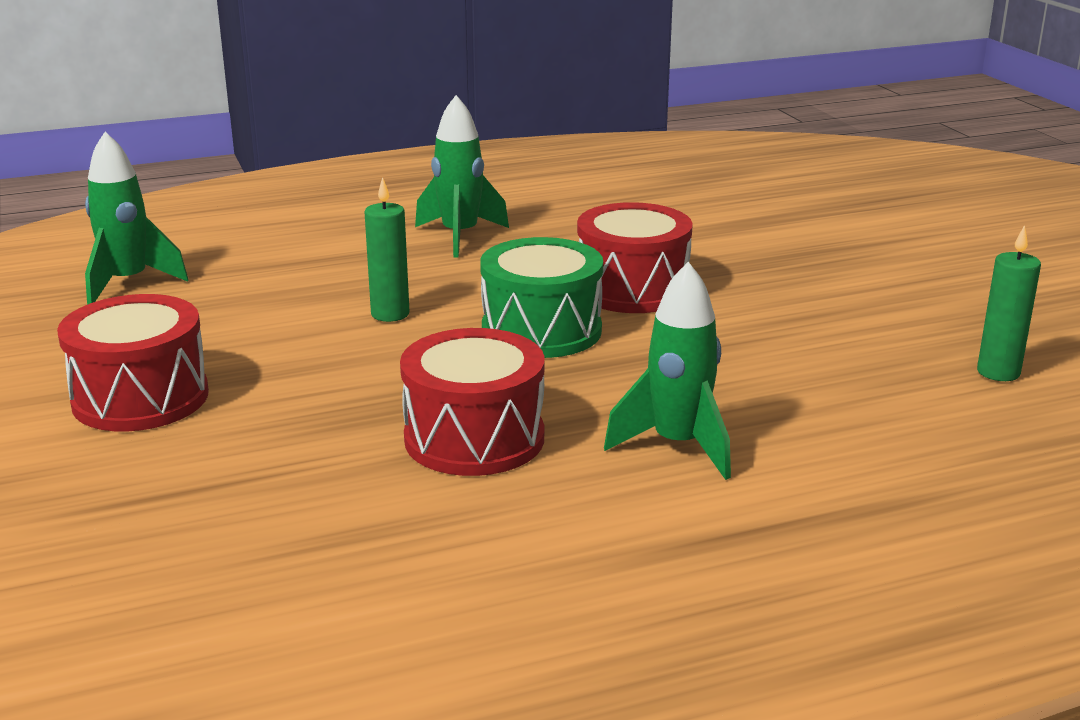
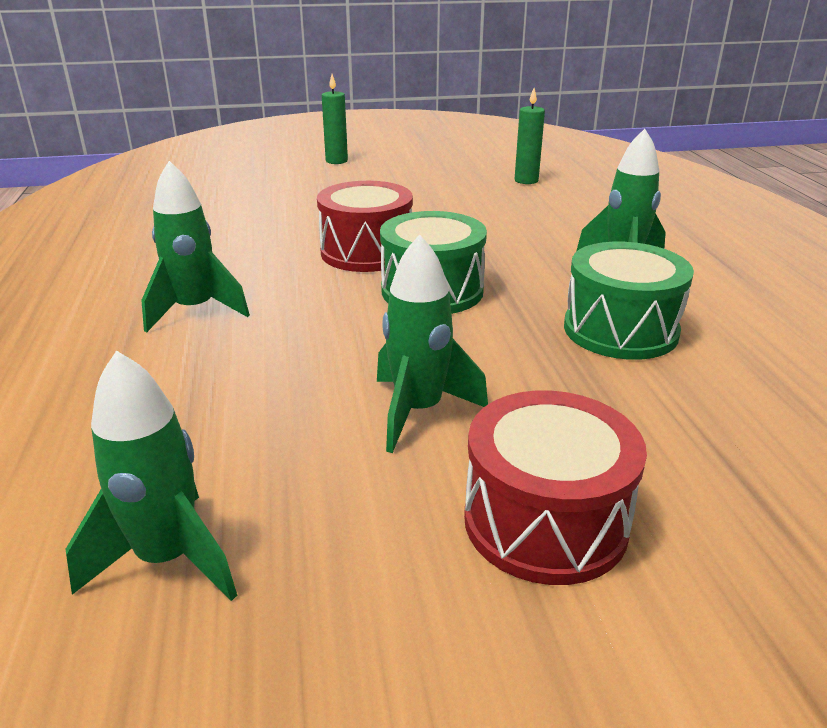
camera: 80 degrees left, 5 degrees up
green candle [364,177,409,322] -> green candle moved to [322,74,348,164]
red drum [400,328,545,476] -> green drum [564,242,694,360]
none -> green rocket [377,234,488,453]

